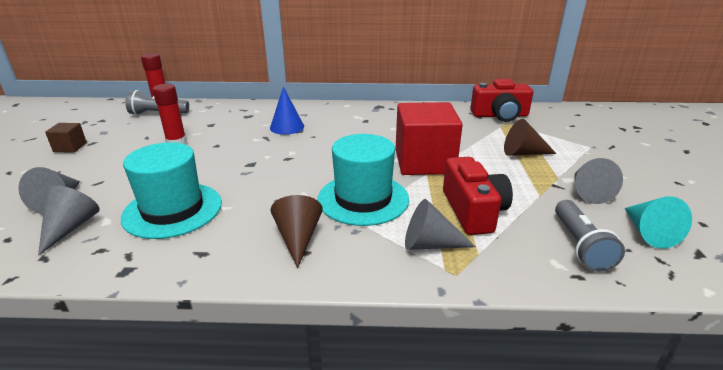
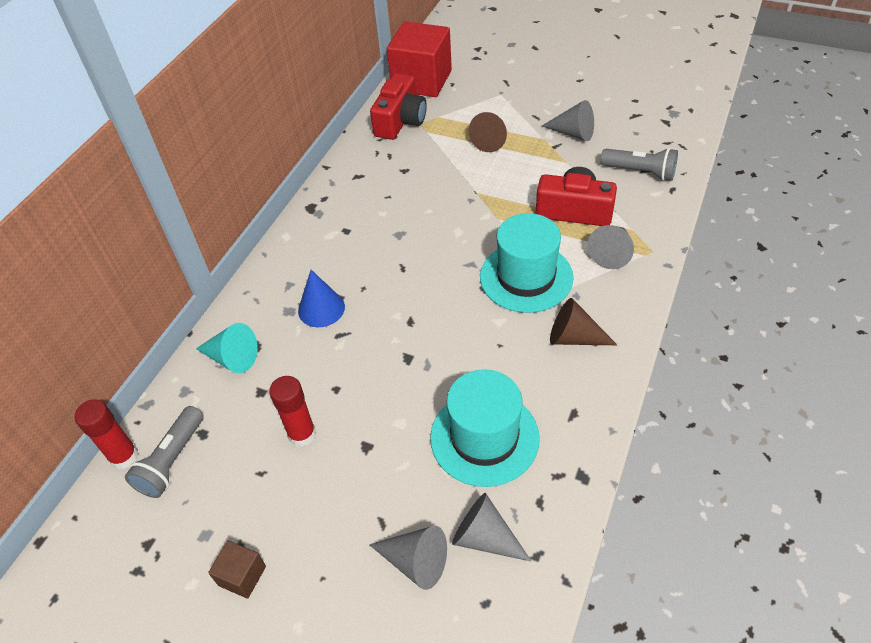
camera: 65 degrees left, 20 degrees up
red cube [395,102,463,175] -> red cube moved to [387,21,452,97]
turquoise cone [625,196,692,249] -> turquoise cone moved to [196,323,257,373]

